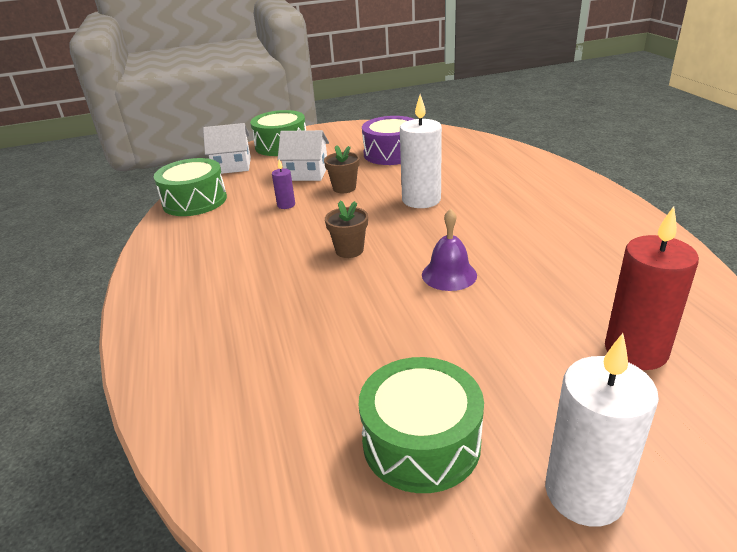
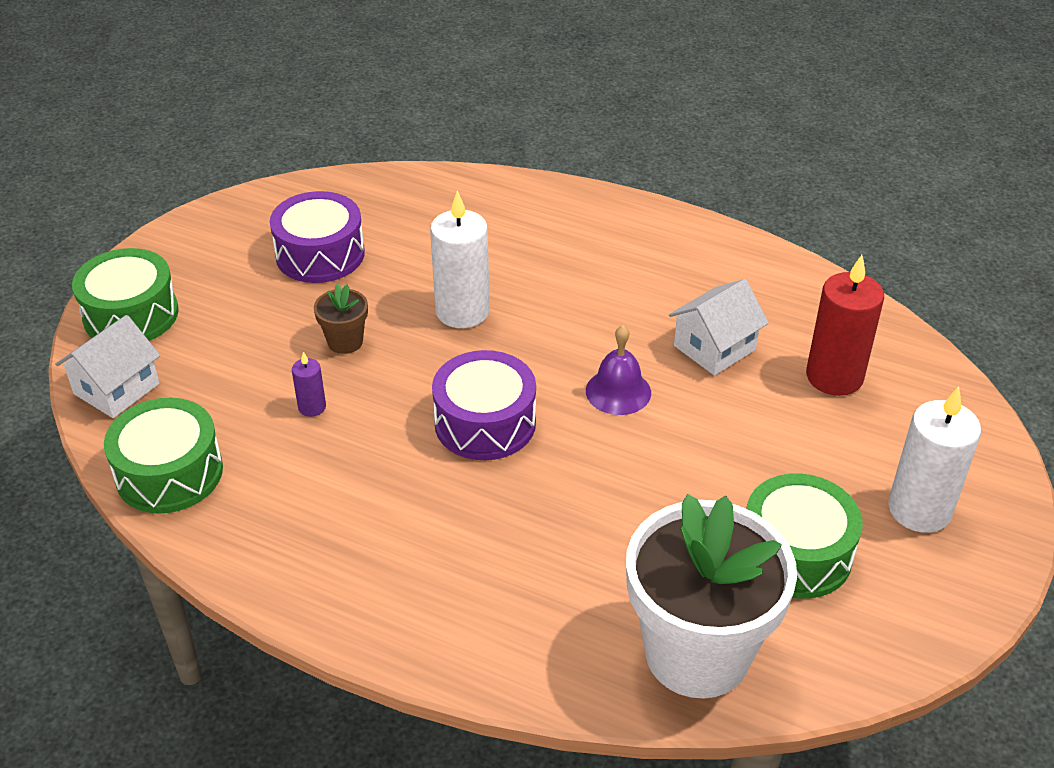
camera: 50 degrees left, 10 degrees up
white house [278,130,329,181] -> white house moved to [669,279,769,376]
brown flower pot [325,201,368,258] -> purple drum [432,350,536,460]
none -> white flower pot [626,494,797,699]

